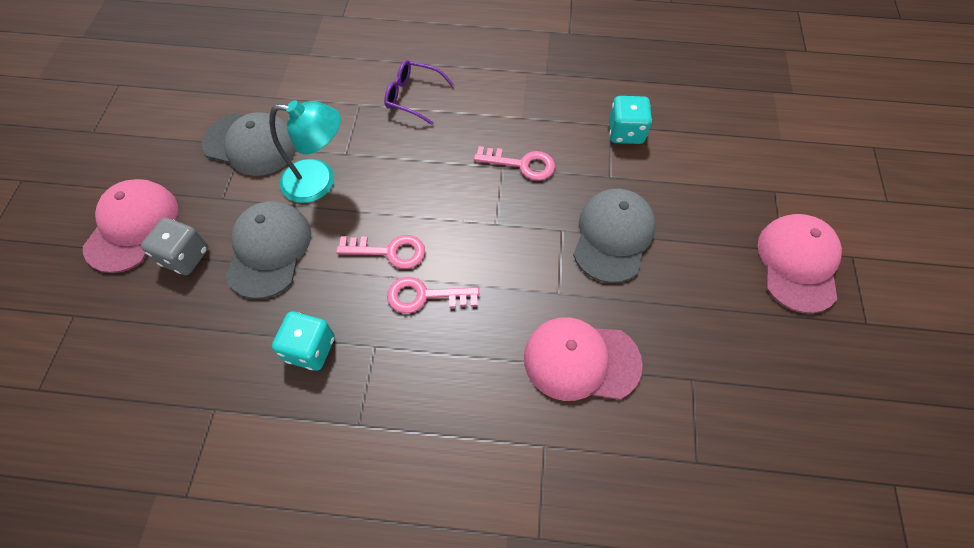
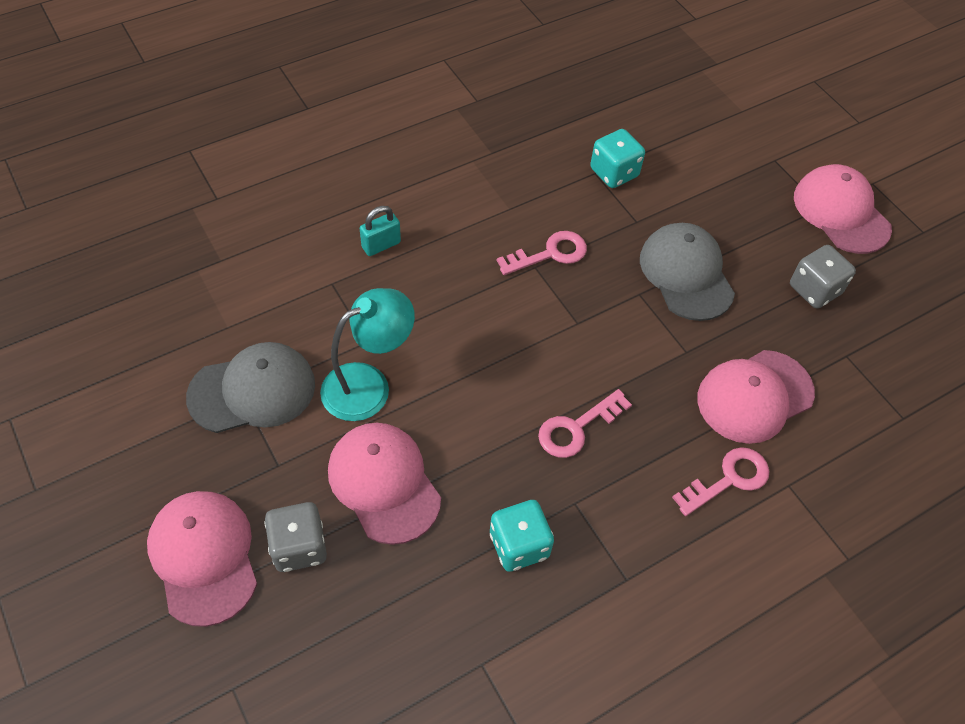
camera: 40 degrees left, 5 degrees down
grey cap [226,201,311,299] -> pink cap [328,423,441,545]
pink key [336,235,425,269] -> pink key moved to [672,447,770,516]
purple glasses [384,60,453,125] -> turquoise padlock [360,206,401,256]
none -> grey dice [790,245,856,308]

